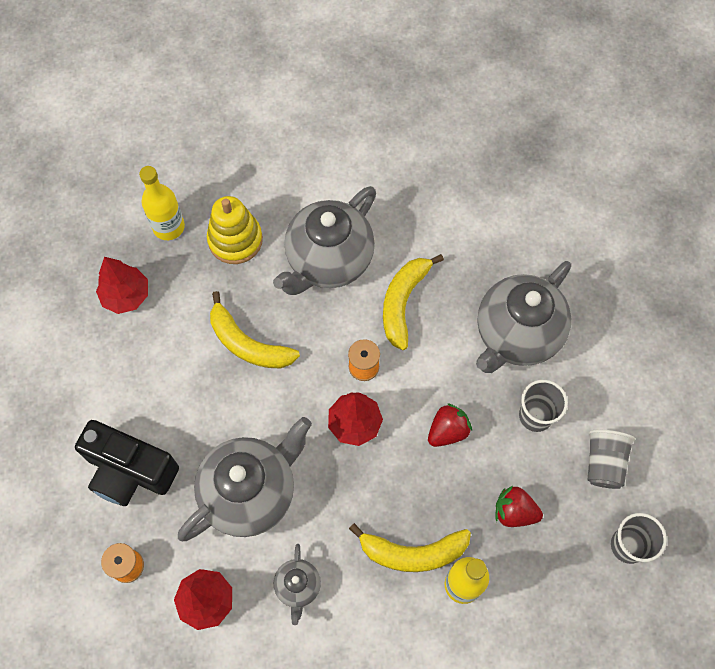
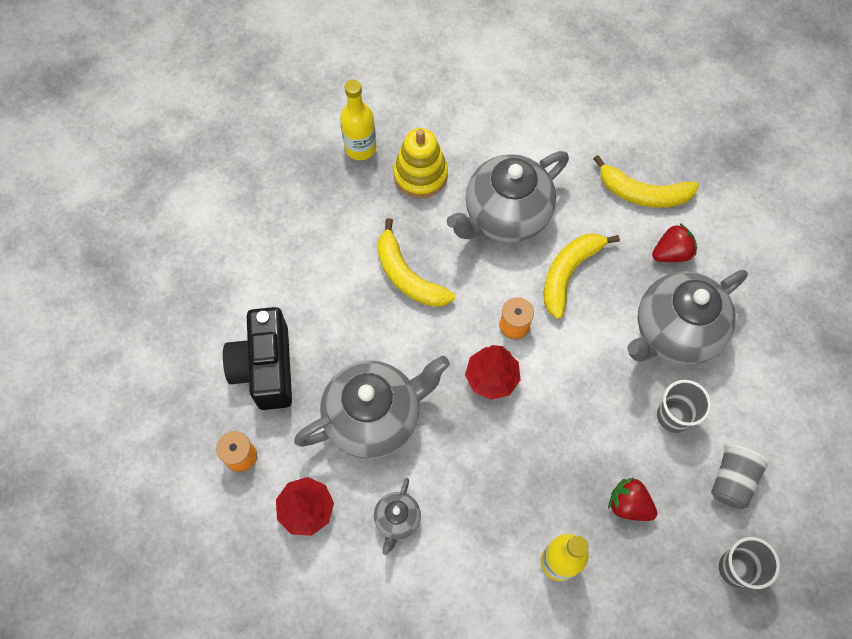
camera: 15 degrees right, 0 degrees up
black camera [75,420,179,506] -> black camera turned 45 degrees clockwise [223,307,292,410]
red tree [96,257,148,314] -> none
yellow banana [349,523,471,572] -> yellow banana moved to [593,155,699,208]
red strawberry [428,403,472,447] -> red strawberry moved to [652,223,697,262]

